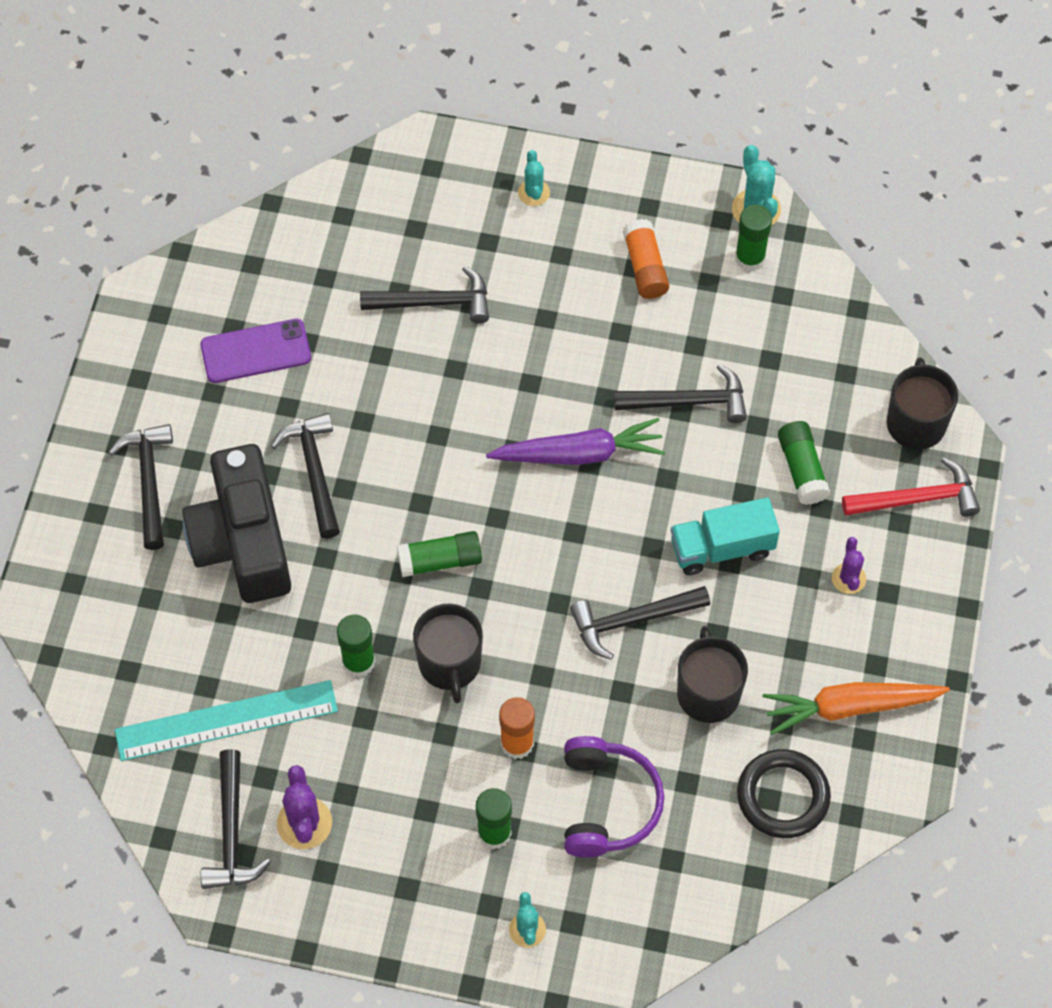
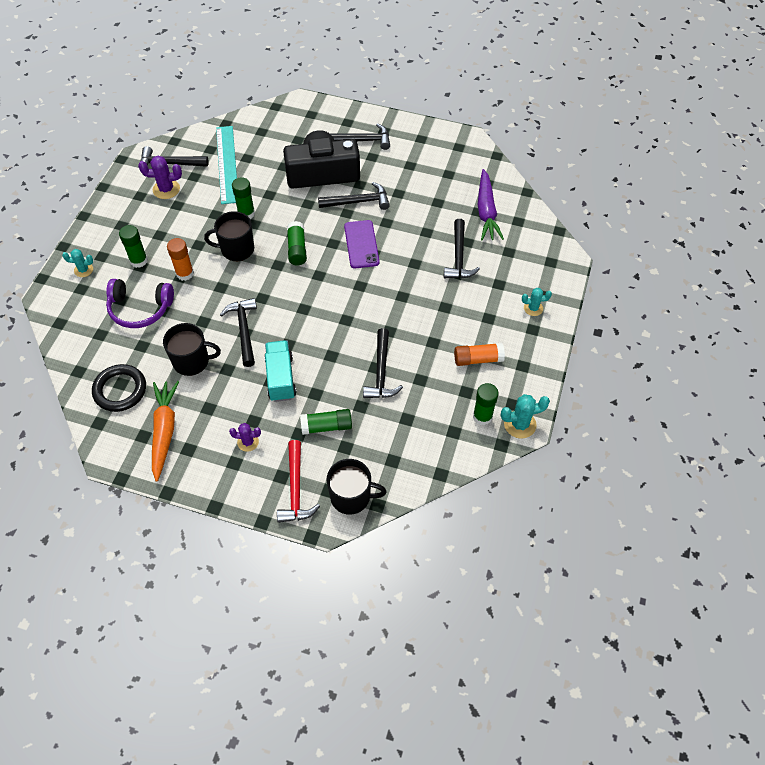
camera: 95 degrees right, 5 degrees down
purple phone [200,319,311,383] -> purple phone moved to [344,220,379,268]
purple carrot [486,418,665,465] -> purple carrot moved to [478,169,504,240]

